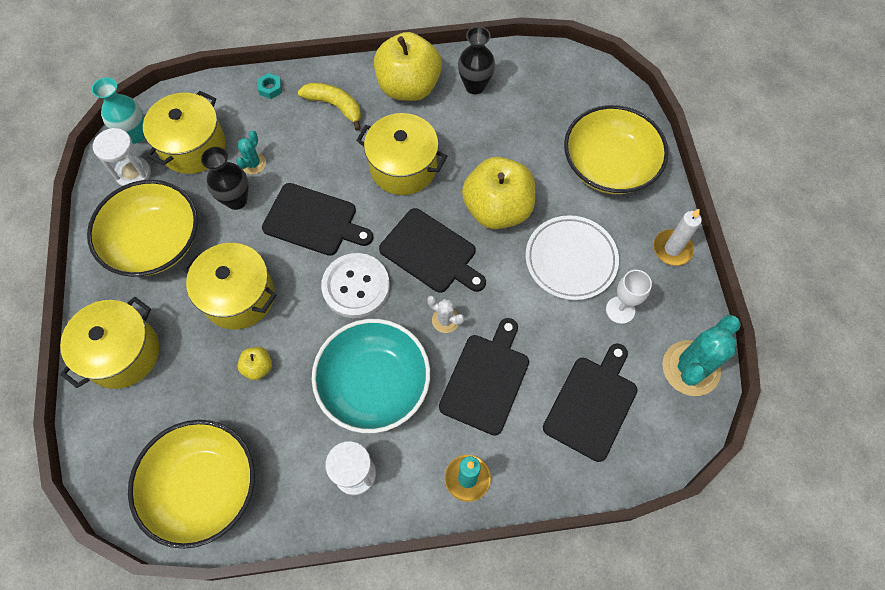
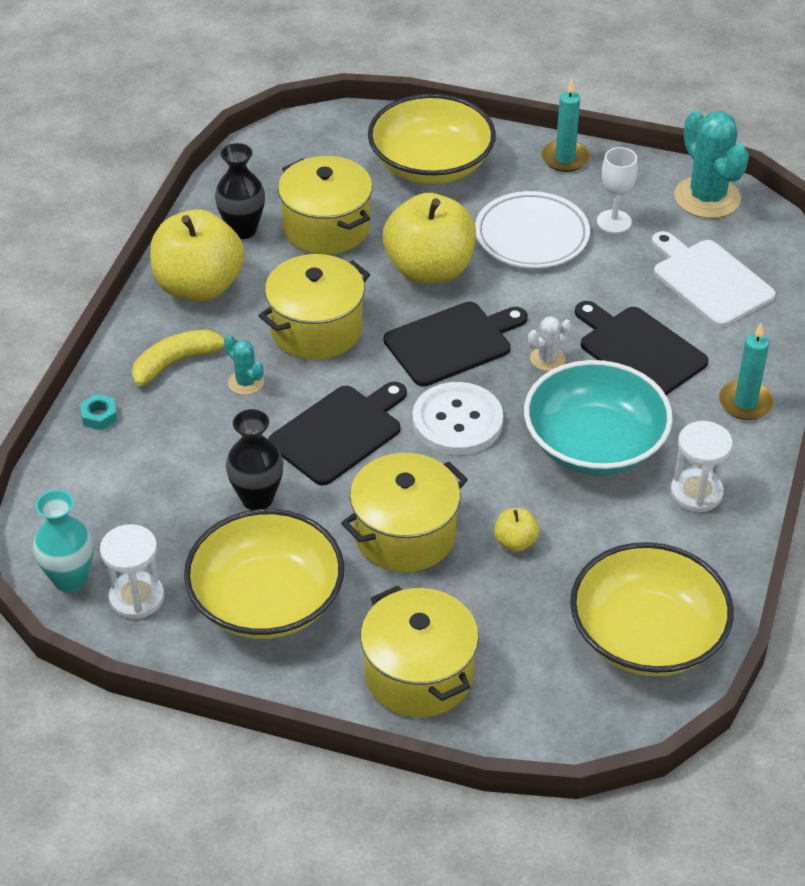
camera: 65 degrees left, 20 degrees down
yellow pot [143,91,226,174] -> yellow pot moved to [278,156,373,255]
turquoise cactus [236,130,266,174] -> turquoise cactus moved to [224,335,264,395]
black cutting board [543,344,638,462] -> white cutting board [652,231,776,327]
white candle [653,209,702,266] -> turquoise candle [541,79,590,172]

